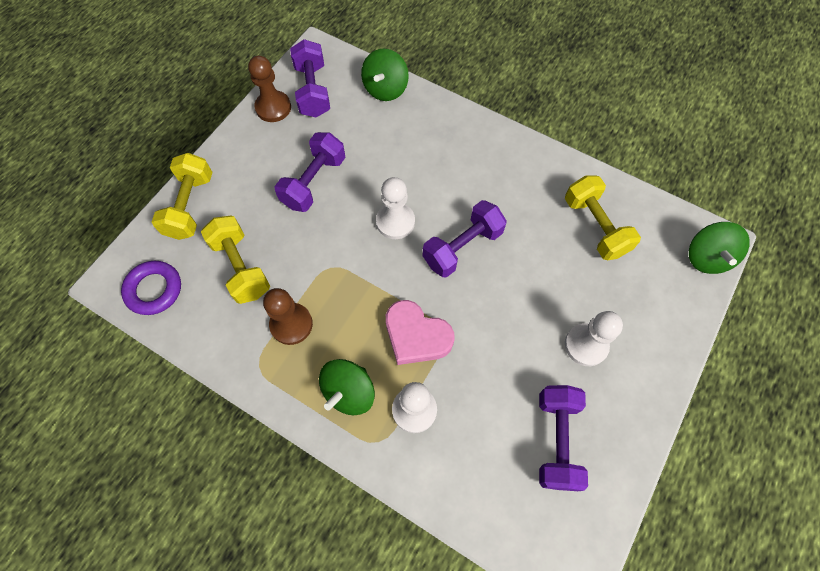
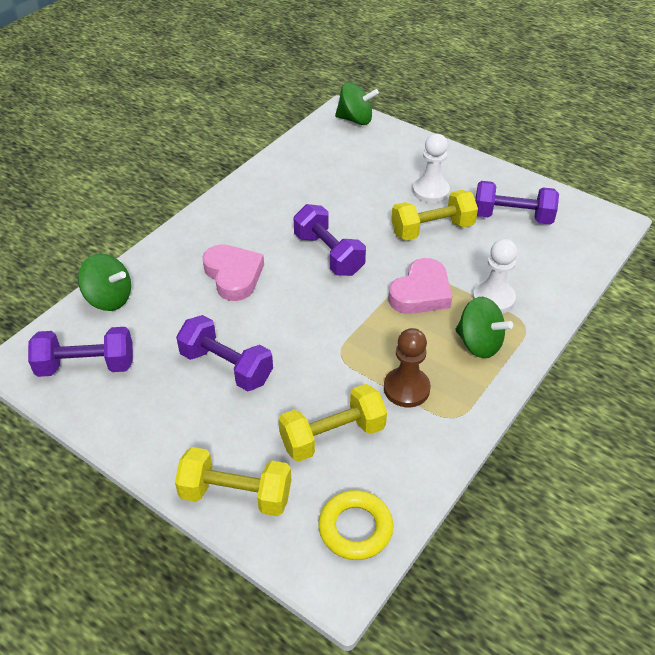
camera: 85 degrees left, 20 degrees down
purple ring [121,261,181,315] -> yellow ring [318,490,394,560]
brown pawn [248,56,291,122] -> none
white pawn [376,177,415,239] -> none
yellow dumbbell [565,175,641,260] -> yellow dumbbell moved to [391,190,478,240]
none -> pink heart [202,244,264,301]

